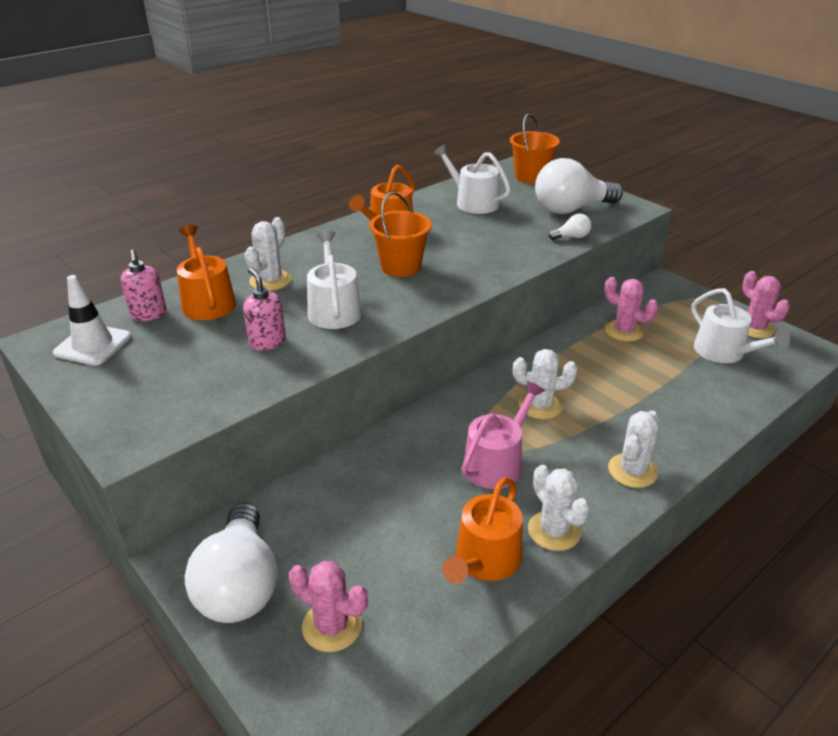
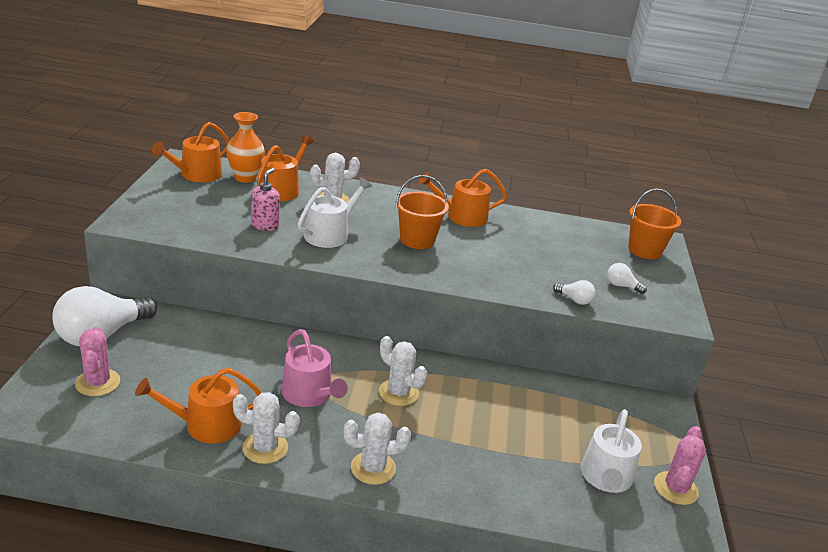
camera: 45 degrees right, 5 degrees down
white traffic cone [53,275,131,365] -> orange watering can [152,122,230,182]
pink soap dispenser [120,249,167,321] -> orange vase [226,112,265,183]
white watering can [433,145,511,214] -> none
pink watering can [461,381,545,489] -> pink watering can turned 60 degrees clockwise [281,329,348,407]
white cactus [528,465,590,551] -> white cactus turned 75 degrees clockwise [233,392,300,464]
white light bulb [535,158,623,214] -> white light bulb [607,263,647,294], size x0.42
pink cactus [604,277,658,342] -> none

